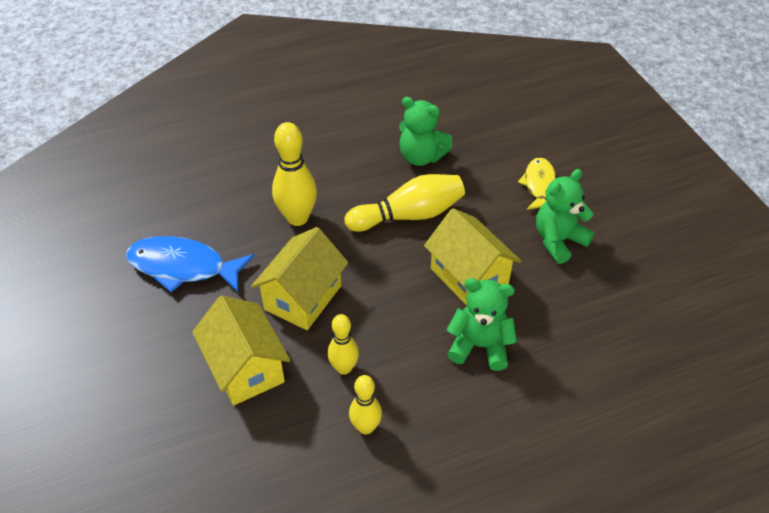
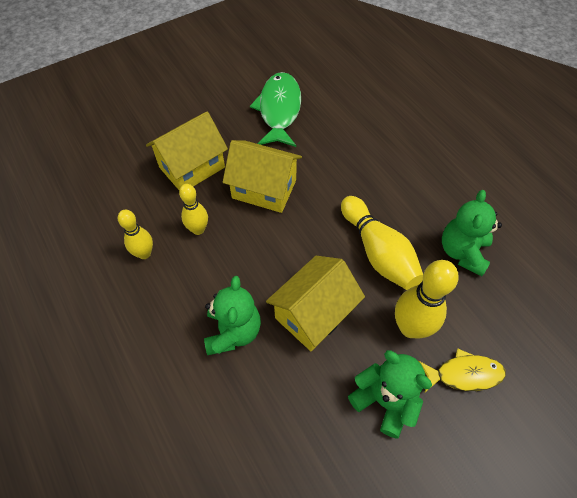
camera: 80 degrees right, 10 degrees up
blue fish [126,236,254,293] -> green fish [250,72,301,147]
yellow bowling pin [272,122,317,226] -> yellow bowling pin moved to [395,260,459,338]

